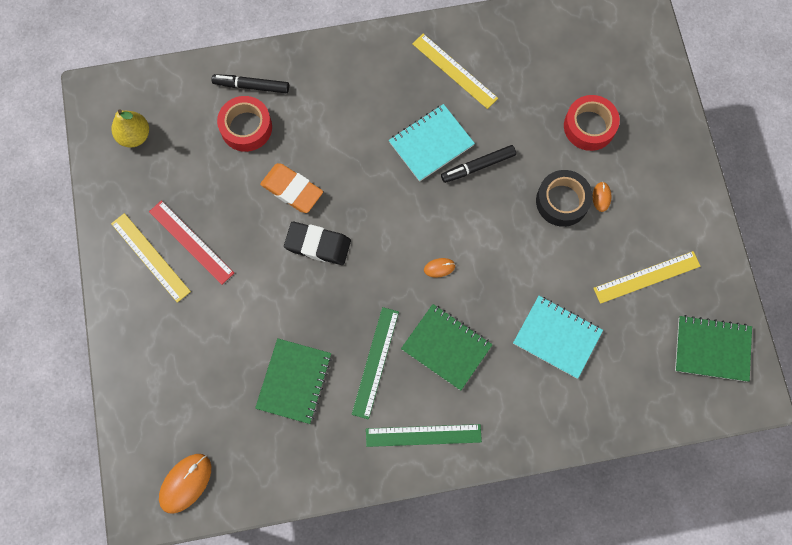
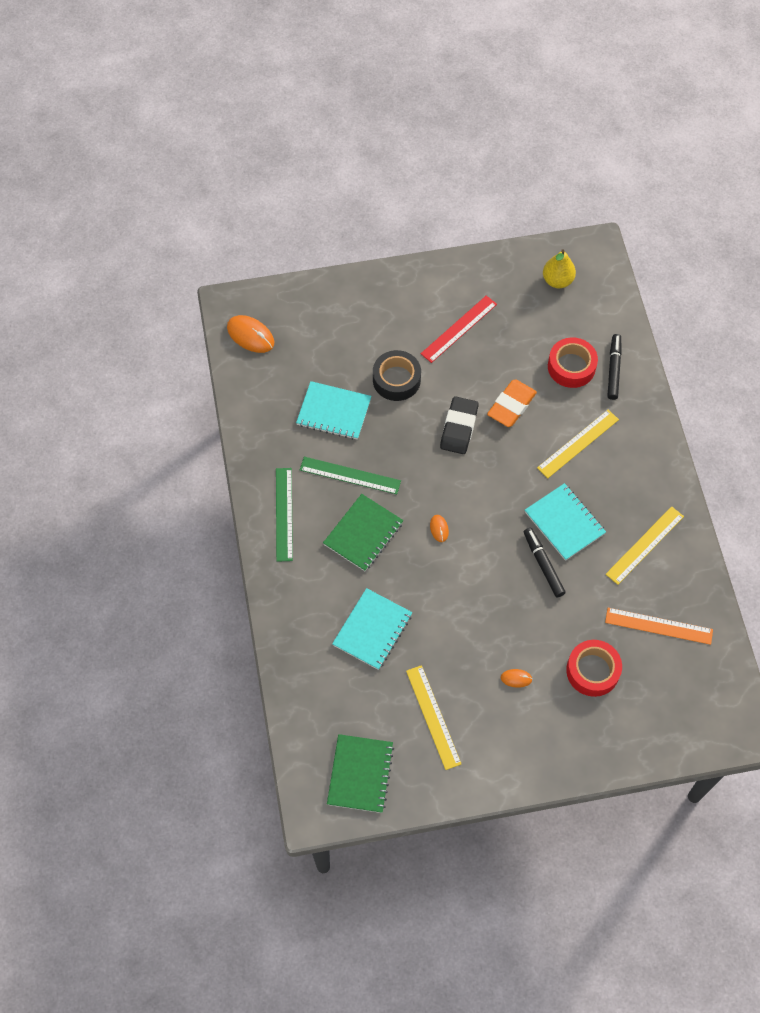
camera: 90 degrees right, 10 degrees down
yellow ruler [111,213,191,303] -> yellow ruler moved to [537,410,619,478]
green notebook [255,338,332,424] -> turquoise notebook [296,381,371,440]
black tape [536,170,593,227] -> black tape moved to [373,350,421,401]
none -> orange ruler [605,608,713,645]

